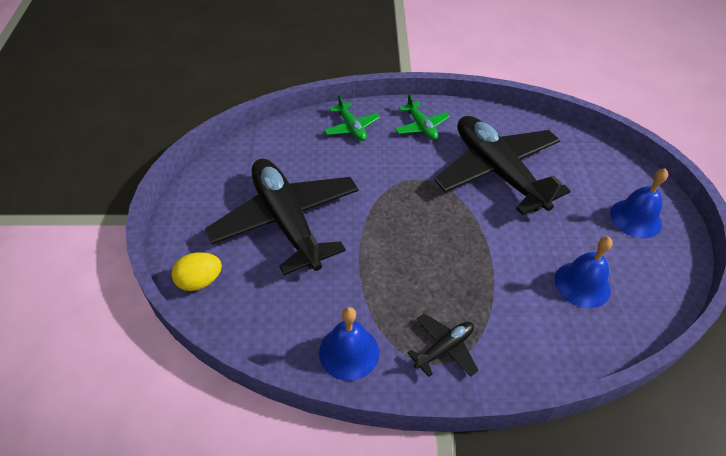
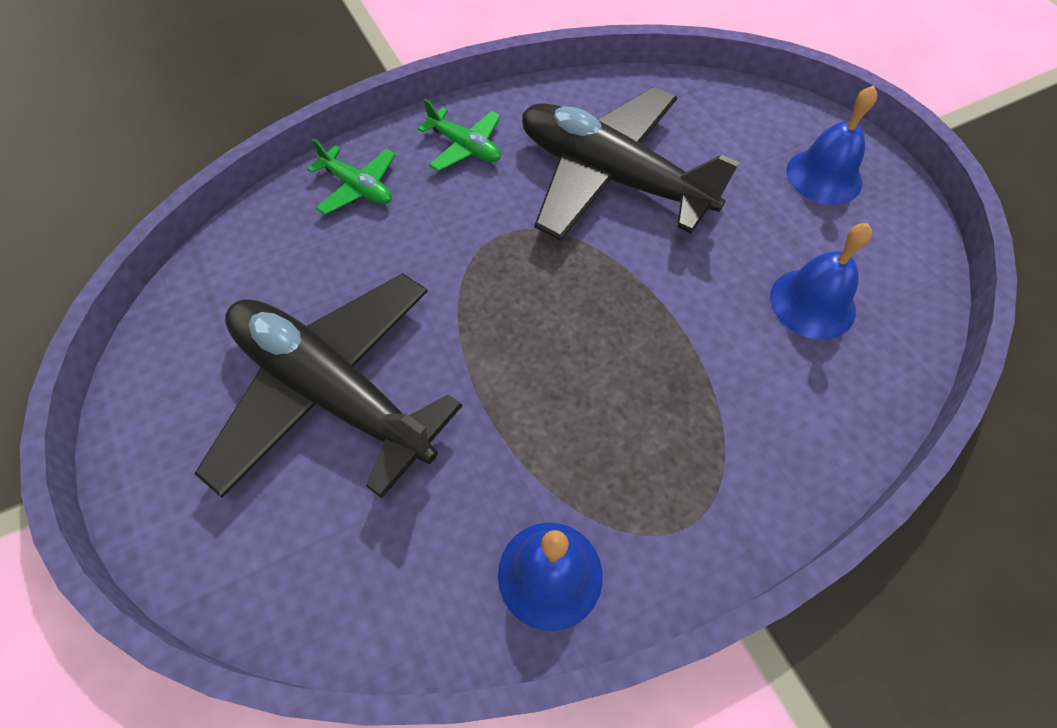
camera: 25 degrees left, 10 degrees up
yellow egg [171,252,222,291] -> none
black plane [407,314,479,377] -> none

